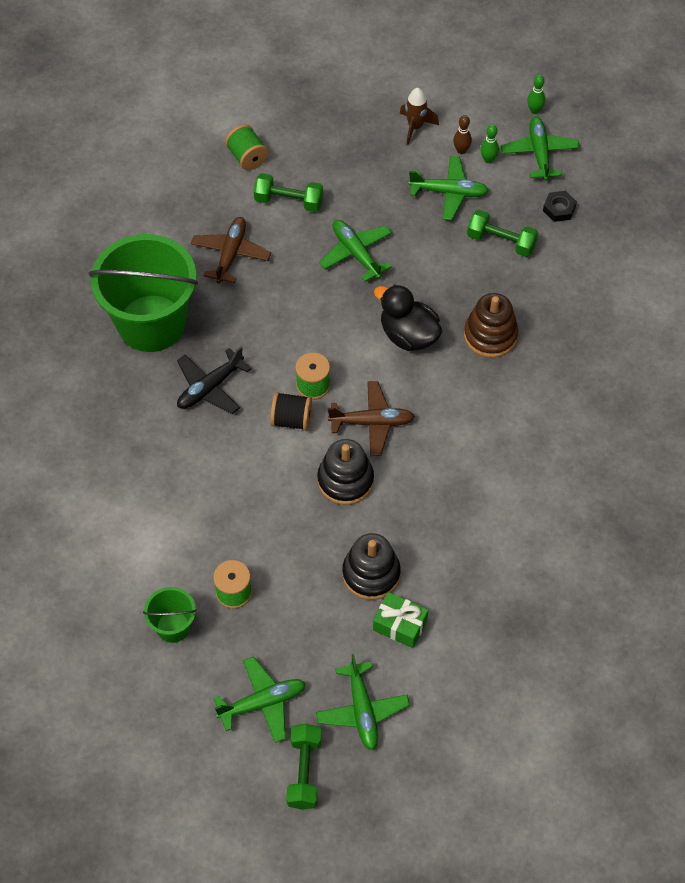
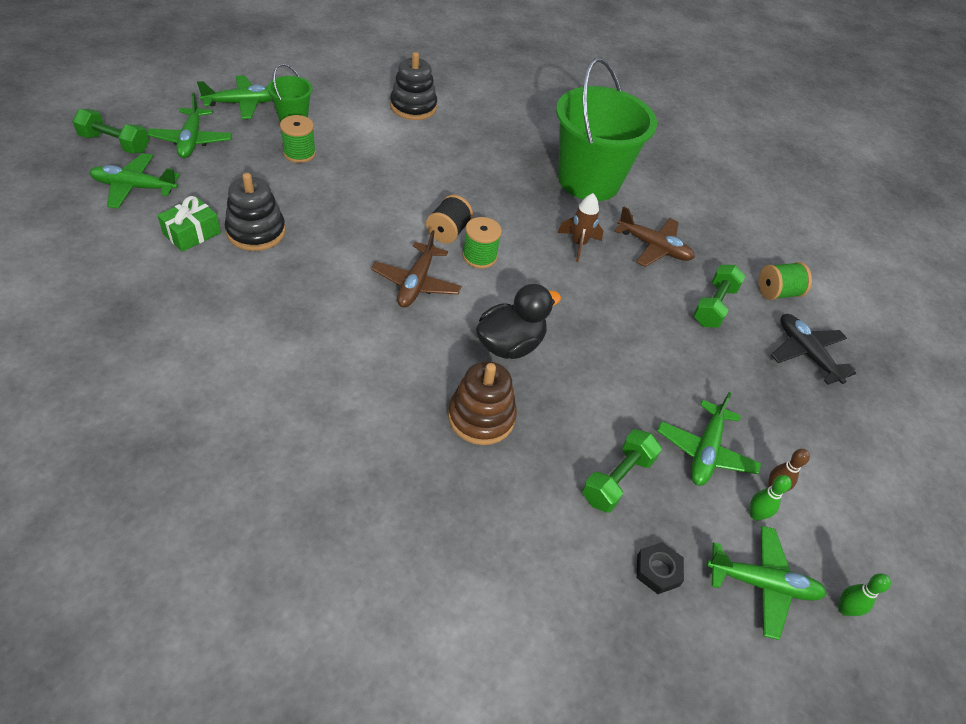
camera: 100 degrees right, 10 degrees down
black plane [177,346,251,414] -> black plane moved to [771,314,856,385]
black stacking toy [317,439,374,505] -> black stacking toy moved to [390,52,437,120]
green plane [319,220,392,282] -> green plane moved to [197,75,273,119]
brown rocket [400,88,439,145] -> brown rocket moved to [558,193,603,262]

